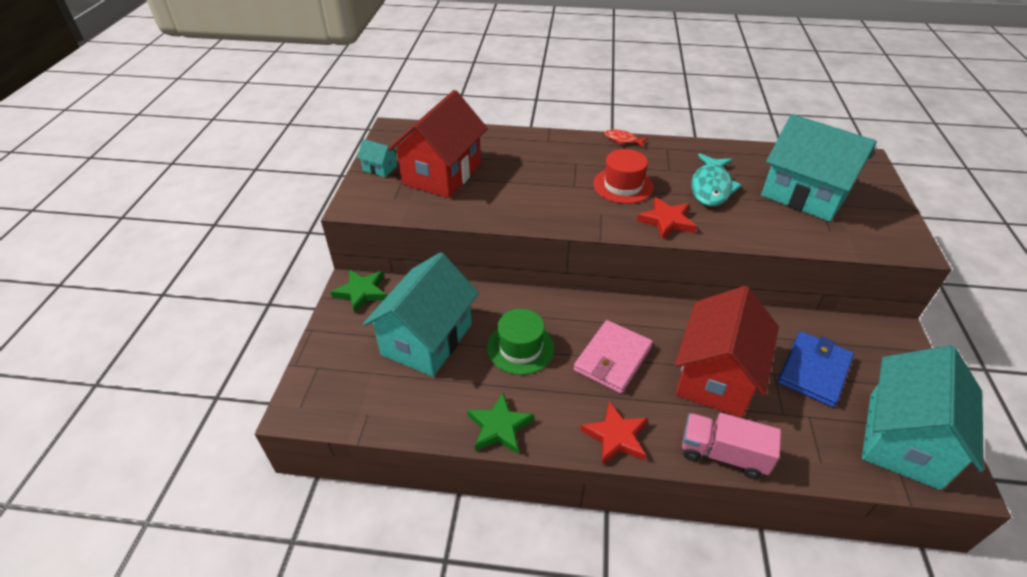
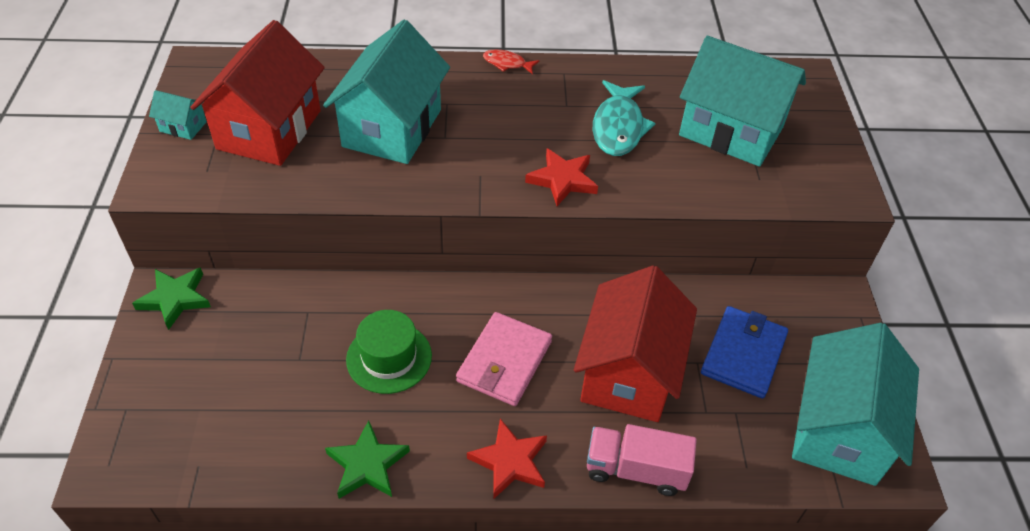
camera: 10 degrees left, 5 degrees up
turquoise house [363,252,479,377] -> turquoise house moved to [323,20,450,164]
red hat [593,149,654,204] -> none

